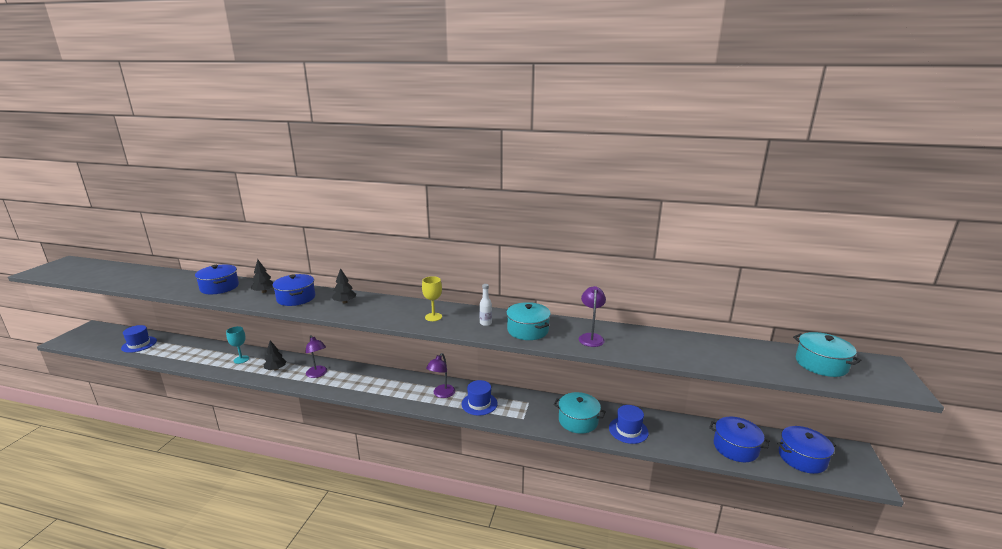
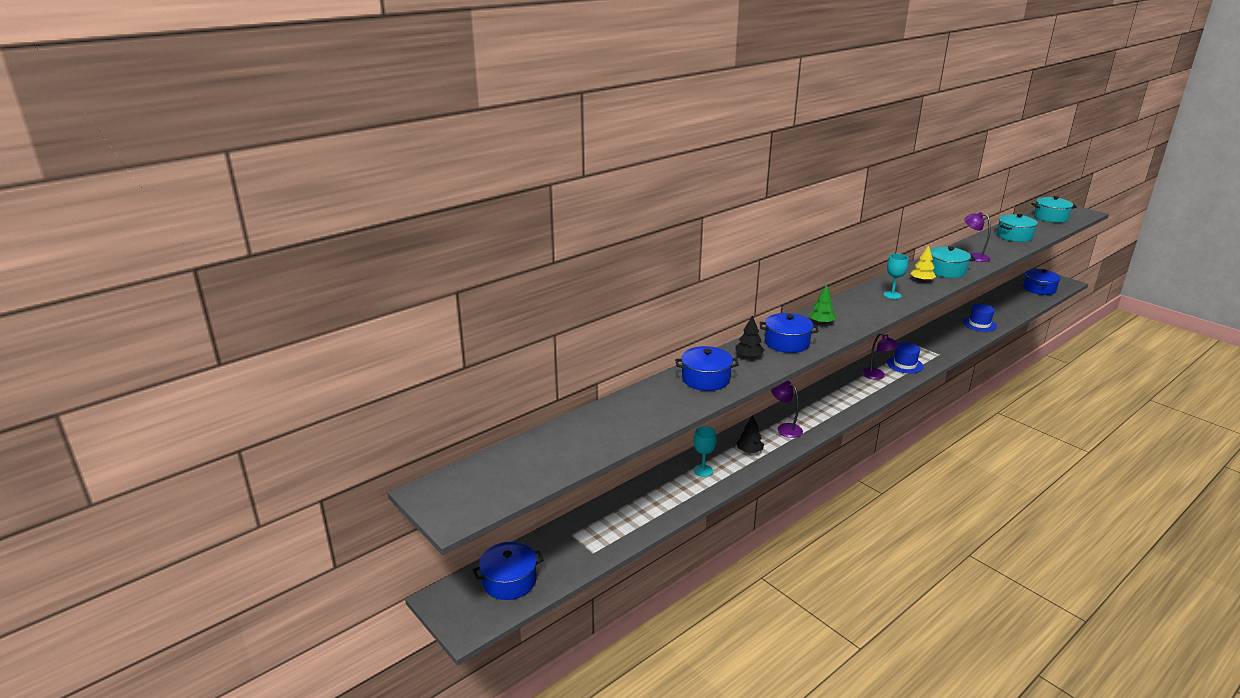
camera: 55 degrees left, 5 degrees up
blue hat [121,325,157,353] -> none
purple lamp [305,335,327,378] -> purple lamp turned 135 degrees counterclockwise [771,381,803,438]
black tree [332,268,356,303] -> green tree [809,284,836,324]
yellow goblet [422,276,442,321] -> turquoise goblet [884,254,908,299]
white bottle [479,284,492,326] -> yellow tree [911,245,936,282]
turquoise pot [553,392,606,434] -> turquoise pot moved to [997,214,1038,242]
blue pot [709,417,770,462] -> blue pot moved to [472,542,543,600]

